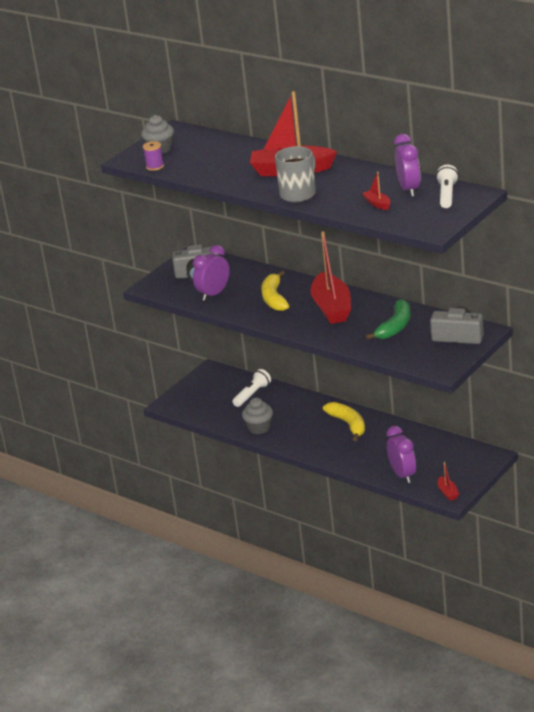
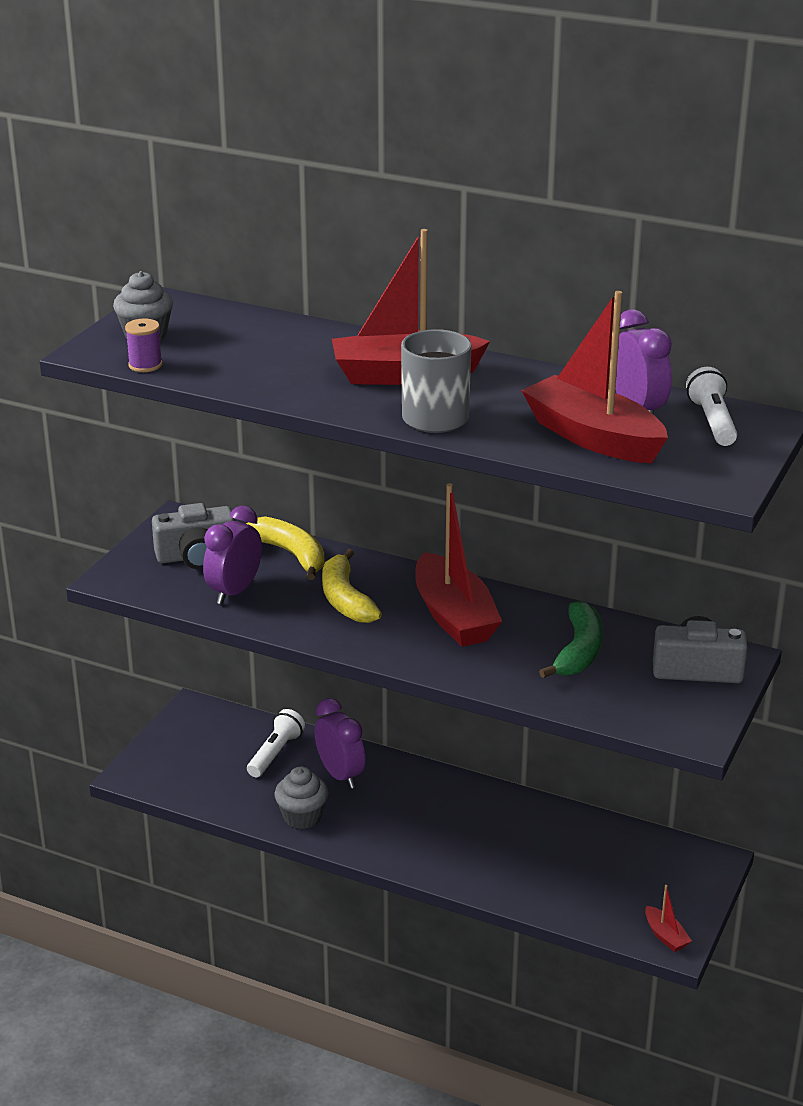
camera: 15 degrees left, 0 degrees up
yellow banana [323,402,365,441] -> yellow banana moved to [246,516,324,580]
red boat [362,171,391,210] -> red boat [521,291,668,463], size x2.34
purple clock [386,426,416,483] -> purple clock moved to [314,698,366,789]

